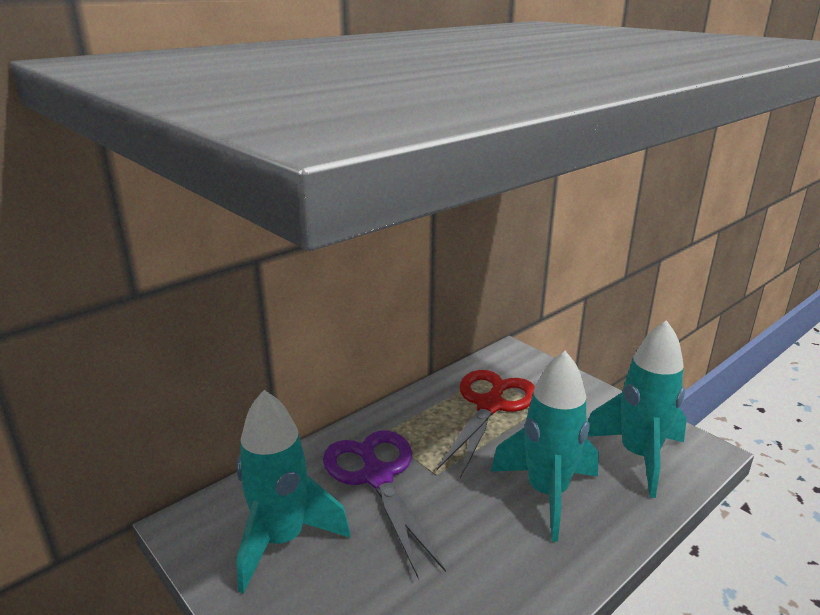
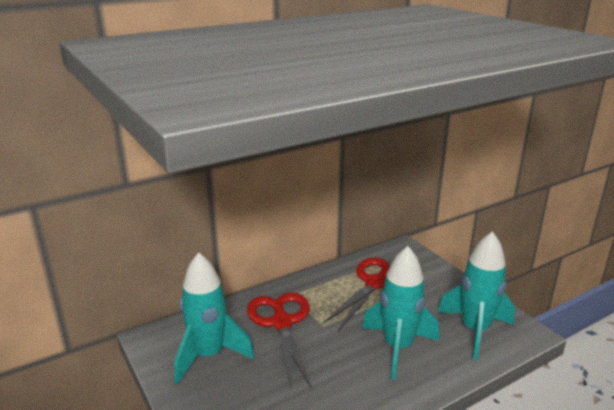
camera: 10 degrees right, 0 degrees up
purple scissors [323,430,446,578] -> red scissors [247,292,311,388]

